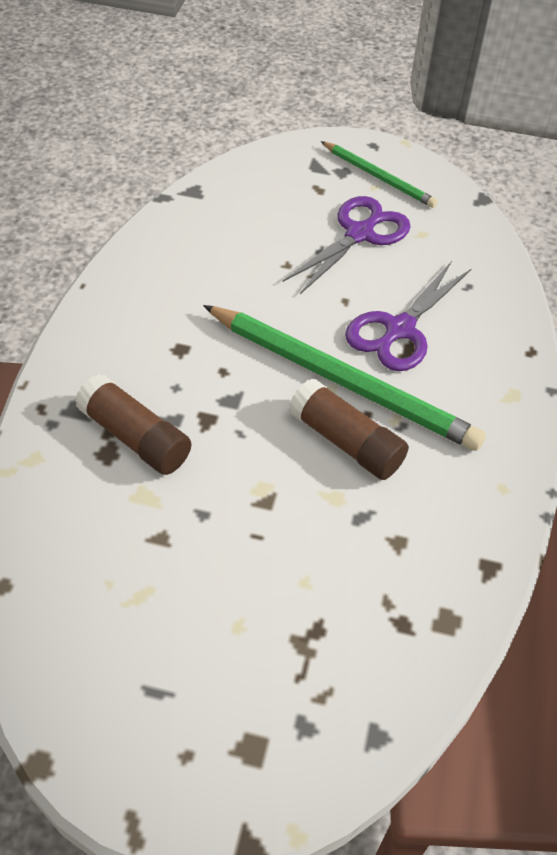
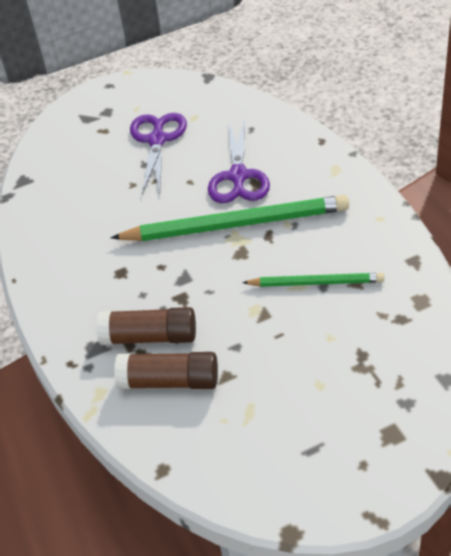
camera: 30 degrees left, 5 degrees down
brown glue stick [289,378,409,480] -> brown glue stick moved to [114,352,218,389]
green pencil [321,141,438,208] -> green pencil moved to [242,273,384,287]

